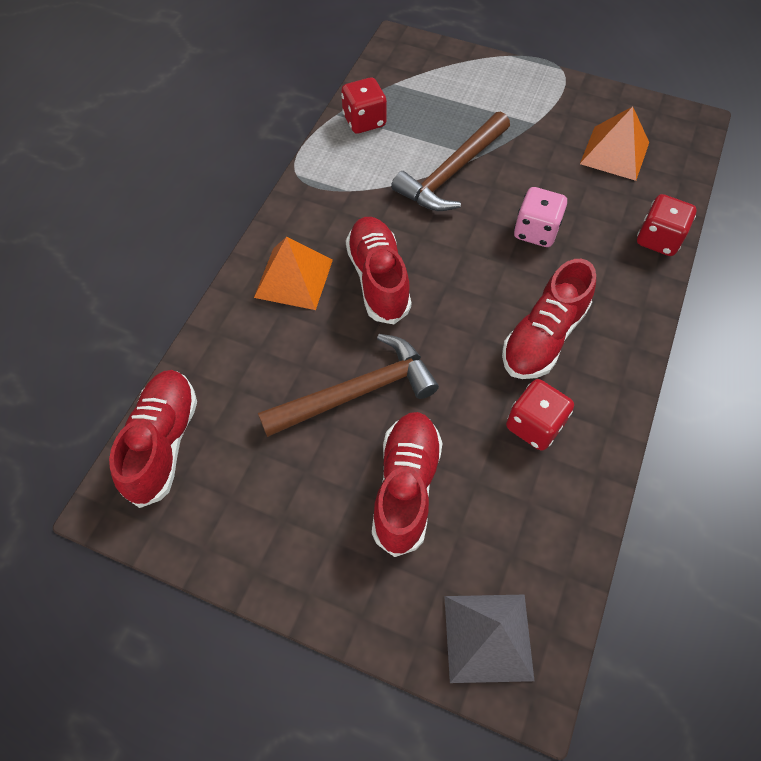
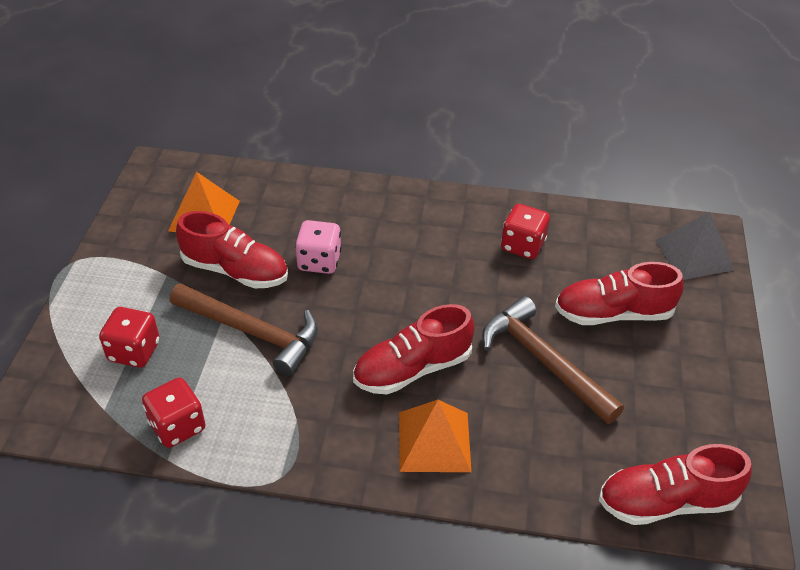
camera: 105 degrees left, 15 degrees down
red shoe [502,259,596,379] -> red shoe moved to [176,211,288,288]
red dice [637,194,697,256] -> red dice moved to [99,307,160,367]

